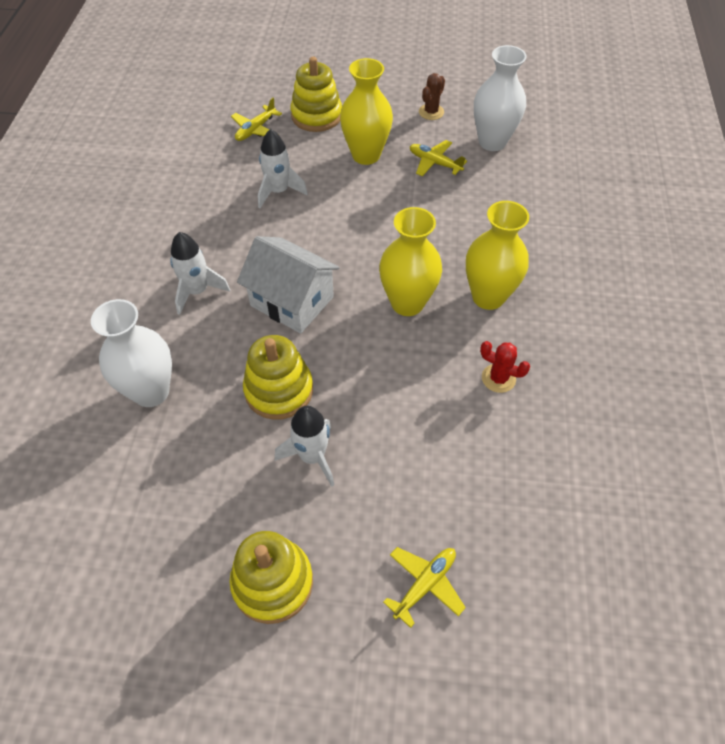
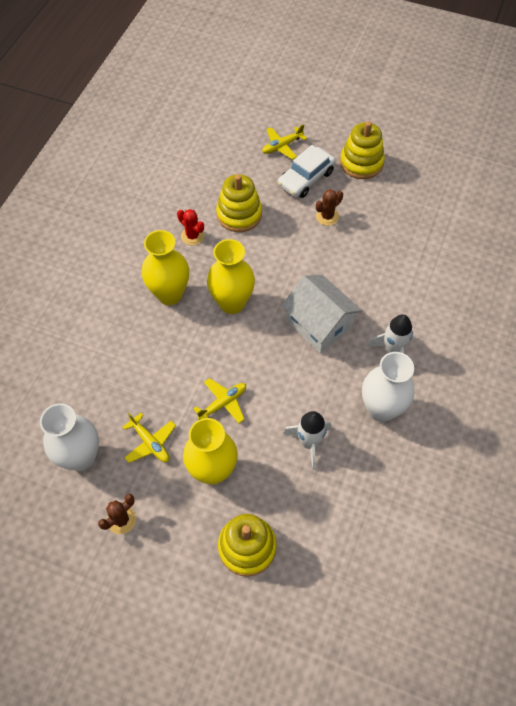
camera: 165 degrees left, 5 degrees up
white vase [91,299,172,407] -> white vase moved to [362,352,414,422]
yellow plane [231,97,282,141] -> yellow plane moved to [193,378,246,423]
yellow stacking toy [243,335,313,420] -> yellow stacking toy moved to [216,174,262,232]
white rocket [275,406,334,487] -> brown cactus [316,189,343,226]
none -> white car [278,145,336,198]

